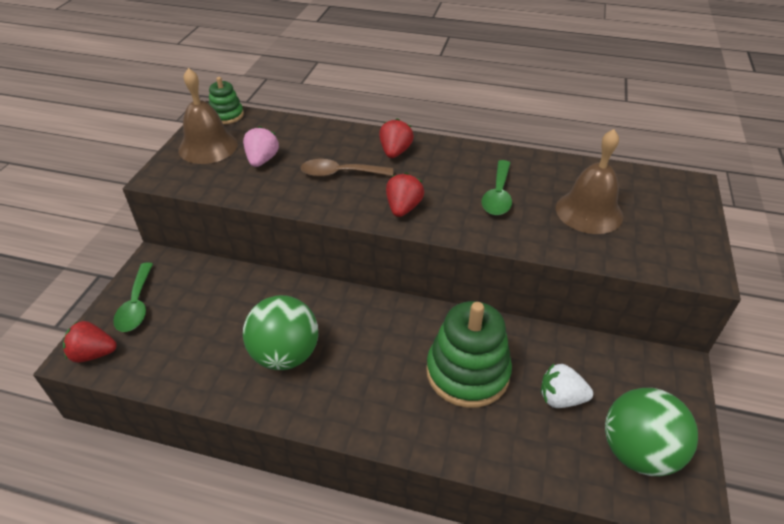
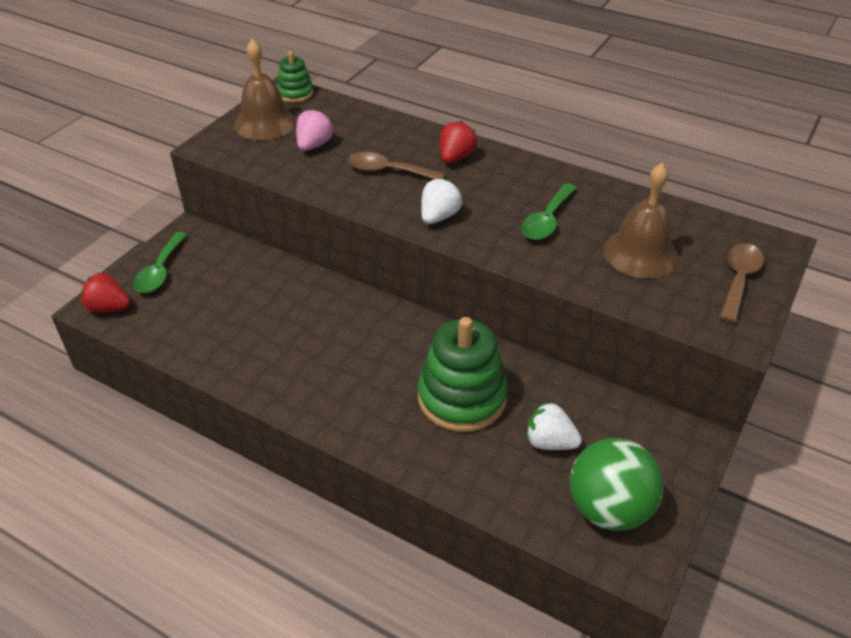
camera: 15 degrees right, 0 degrees up
green ball [243,295,318,370] -> none
red strawberry [386,173,424,217] -> white strawberry [421,178,462,224]
none -> brown spoon [719,243,764,323]

